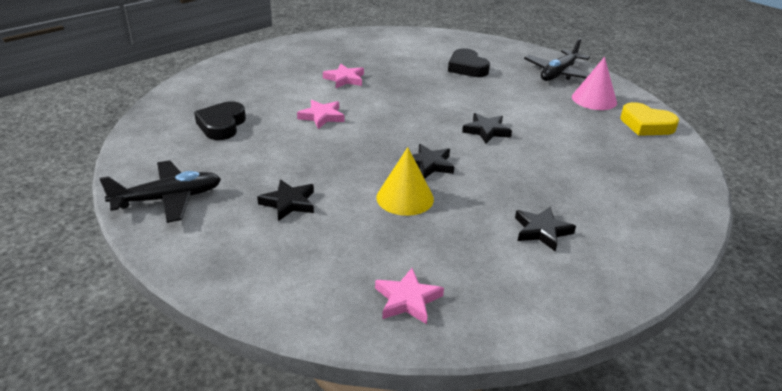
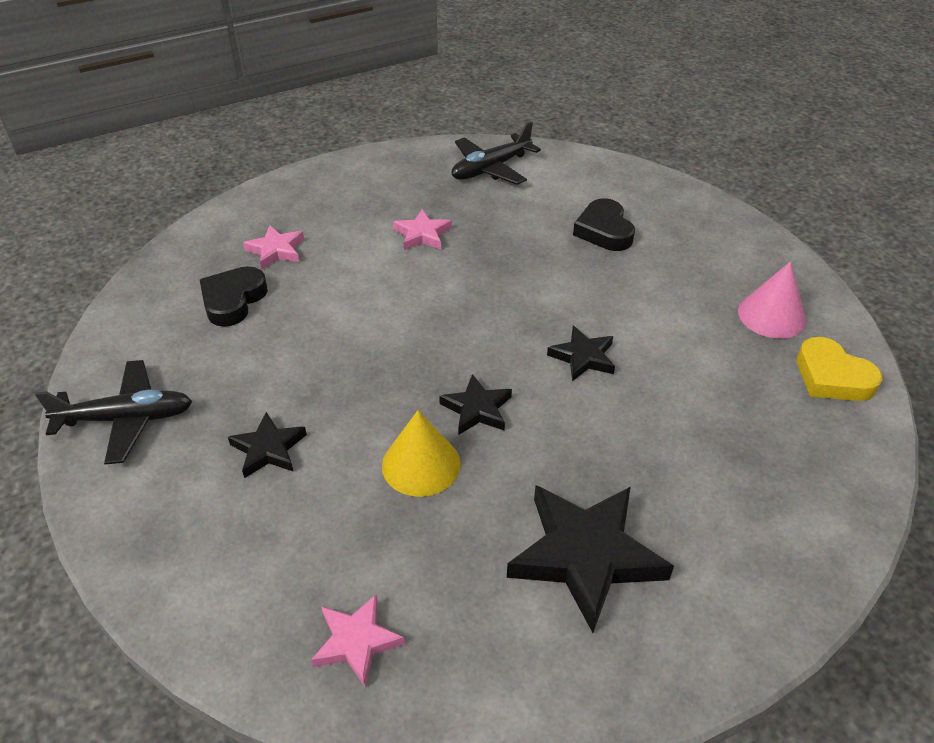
camera: 15 degrees right, 10 degrees up
pink star [297,100,345,129] -> pink star moved to [243,225,304,269]
black star [515,207,576,252] -> black star [507,485,674,633], size x1.87
black plane [524,38,590,81] -> black plane moved to [452,121,541,185]

